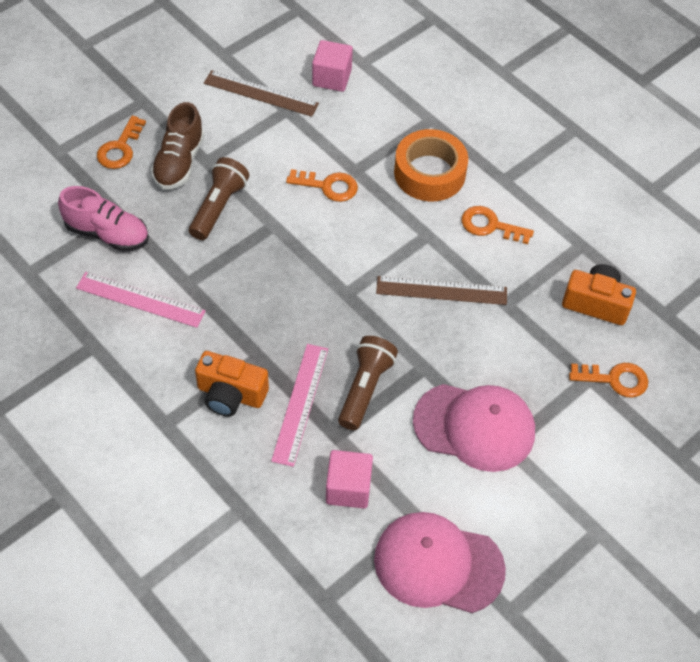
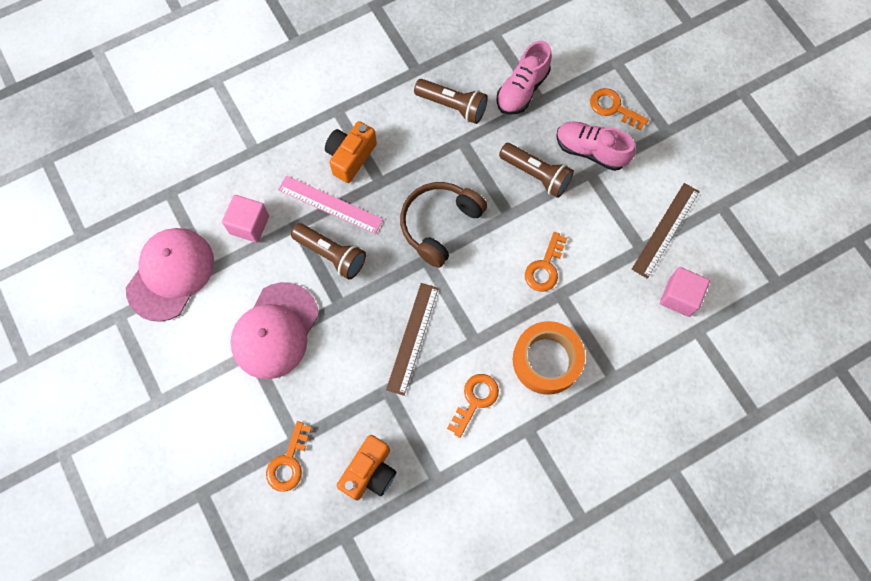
camera: 105 degrees right, 15 degrees up
pink ruler [76,272,206,328] -> brown flashlight [414,79,488,124]
brown shoe [151,102,204,190] -> pink shoe [556,121,635,171]
none -> brown headphones [400,182,487,268]

